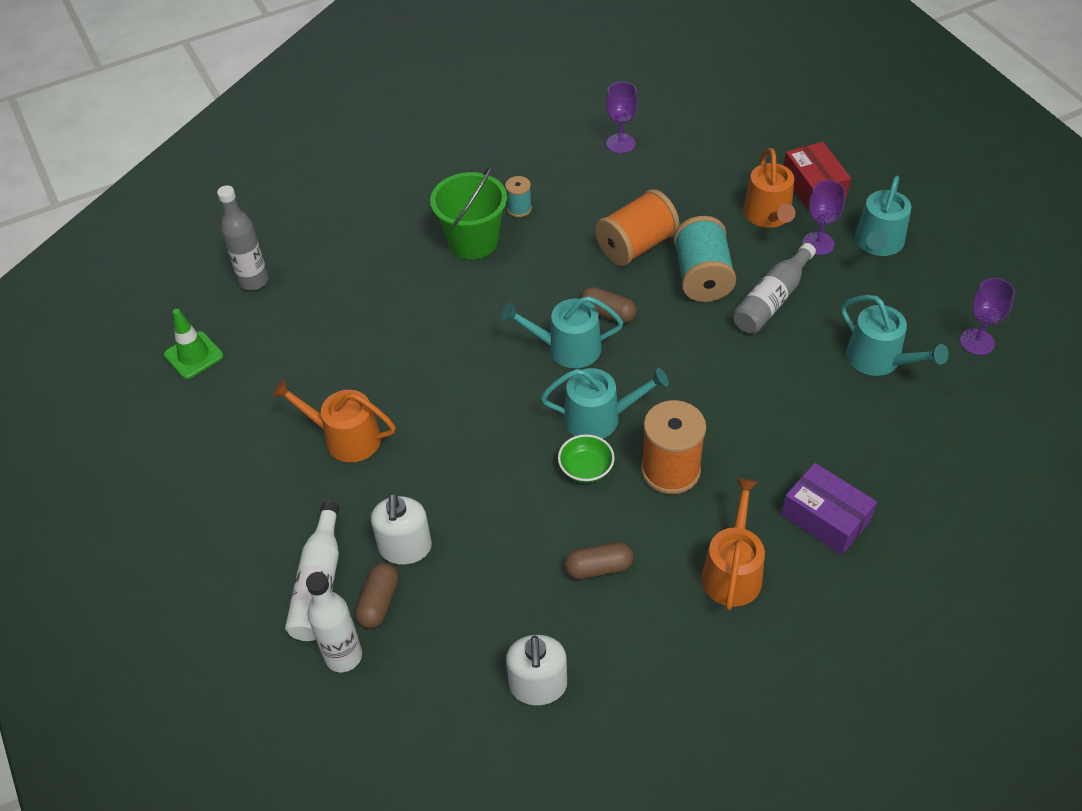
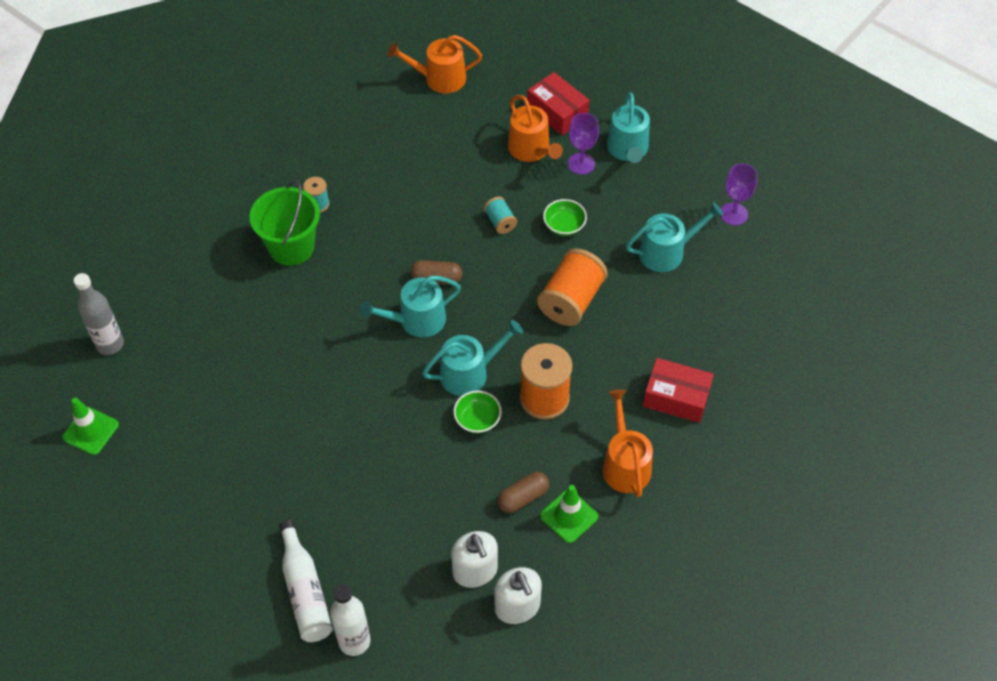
camera: 25 degrees left, 5 degrees up
orange watering can [272,380,395,462] -> orange watering can moved to [388,35,482,93]
brown capsule [355,563,398,628] -> none
white soap dispenser [371,493,432,565] -> white soap dispenser moved to [451,531,498,588]
orange spool [595,189,679,266] -> orange spool moved to [537,248,608,326]
purple goblet [606,82,638,153] -> none
turquoise spool [674,216,736,302] -> turquoise spool [484,197,517,234], size x0.50
grey bottle [733,243,816,333] -> green bowl [543,199,587,236]
purple box [781,463,877,555] -> red box [643,358,714,423]
turquoise watering can [841,295,949,376] -> turquoise watering can turned 45 degrees counterclockwise [626,202,723,272]
none -> green traffic cone [540,485,598,543]

